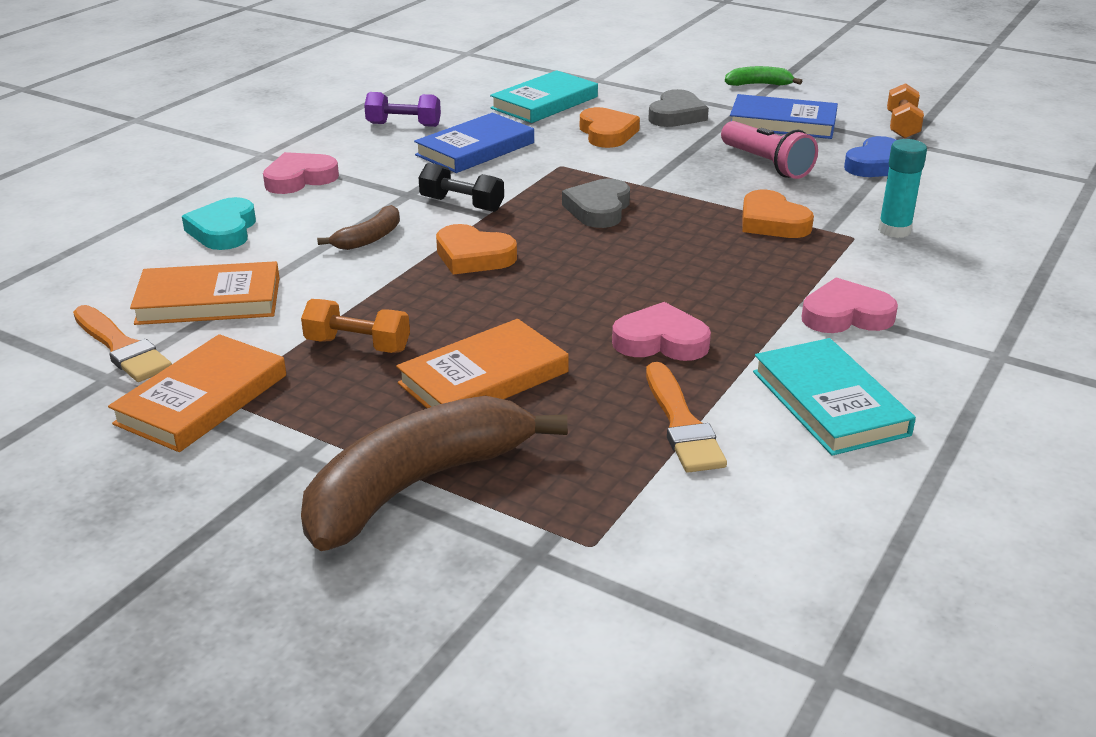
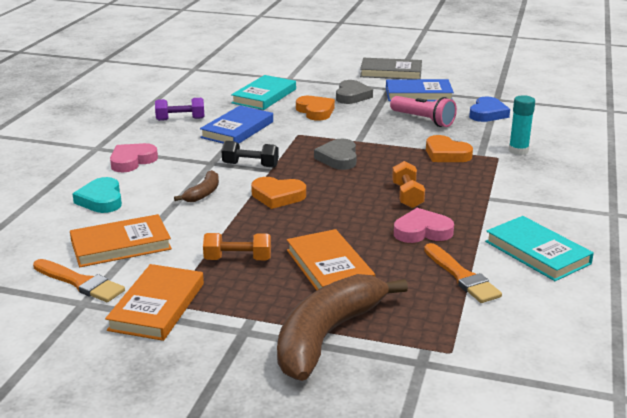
camera: 15 degrees left, 5 degrees down
orange book [396,319,569,408] -> orange book turned 60 degrees counterclockwise [287,229,375,291]
green banana [725,66,803,86] -> grey book [360,58,422,79]
pink heart [801,278,898,333] -> none
orange dumbbell [887,83,924,139] -> orange dumbbell moved to [392,161,425,208]

